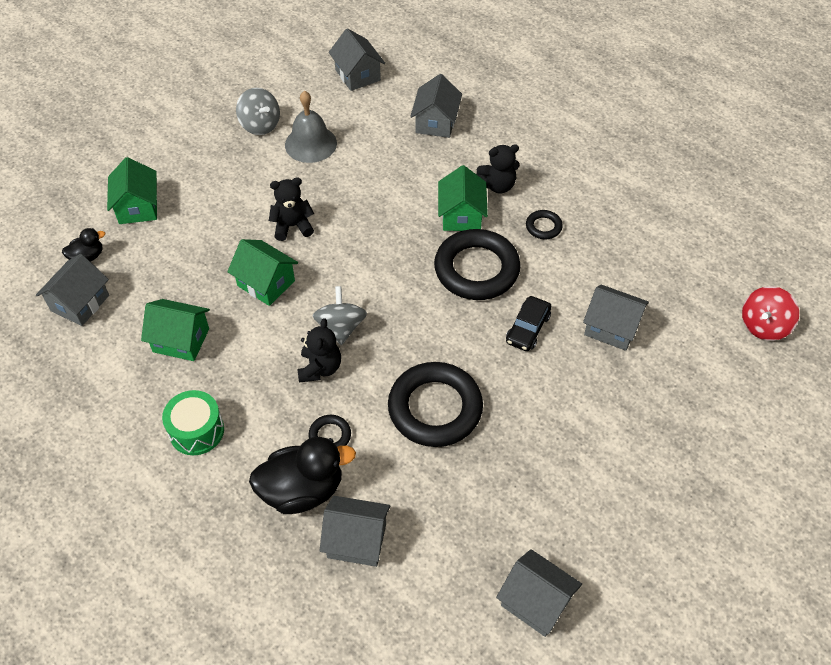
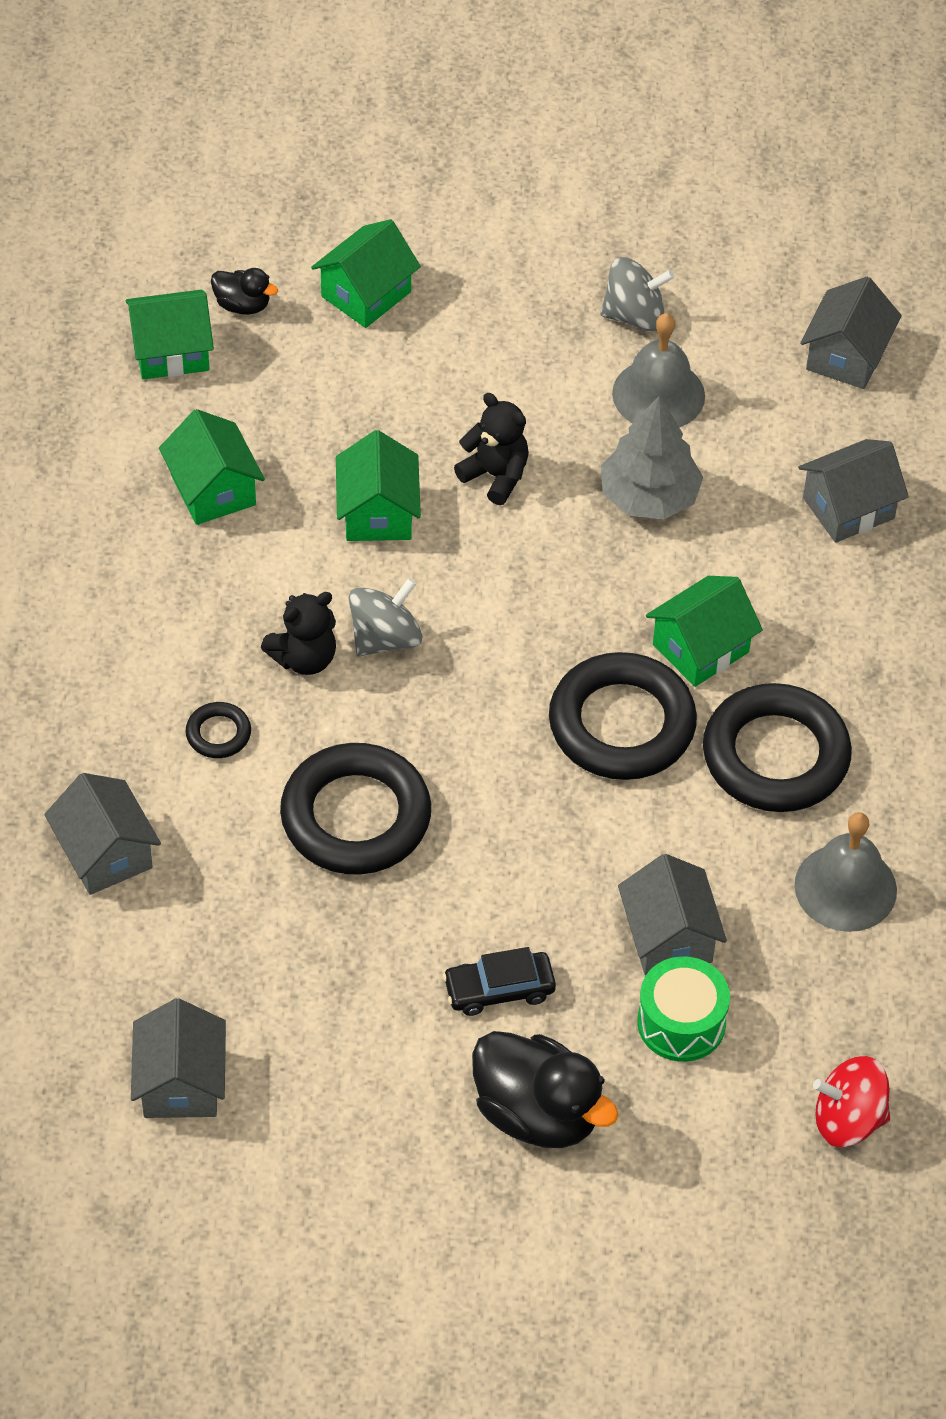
camera: 50 degrees right, 0 degrees up
grey house [36,254,109,326] -> green house [126,290,214,379]
green drum [162,390,224,455] -> green drum moved to [637,956,730,1062]
grey spinning top [236,88,280,135] -> grey spinning top turned 105 degrees counterclockwise [600,257,674,331]
black duck [249,437,356,514] -> black duck moved to [472,1031,619,1148]
black teddy bear [476,144,519,194] -> none
black car [506,296,551,351] -> black car moved to [443,947,556,1016]
black ring [526,210,563,239] -> black ring [703,683,852,812], size x2.26
none -> grey tree [600,396,703,519]
none -> grey bell [795,812,897,932]

